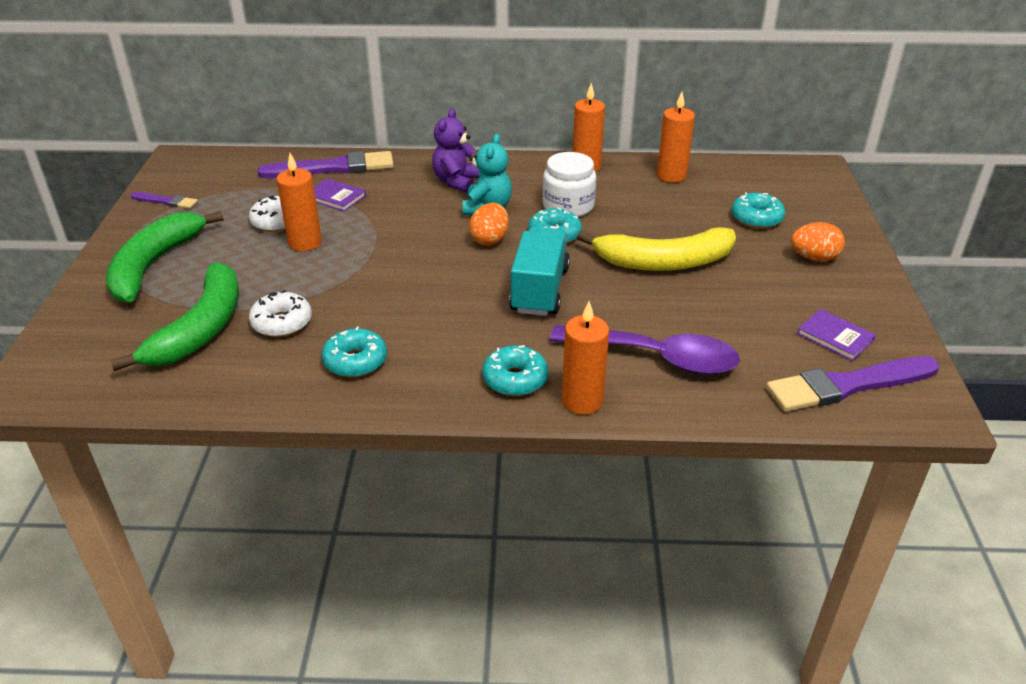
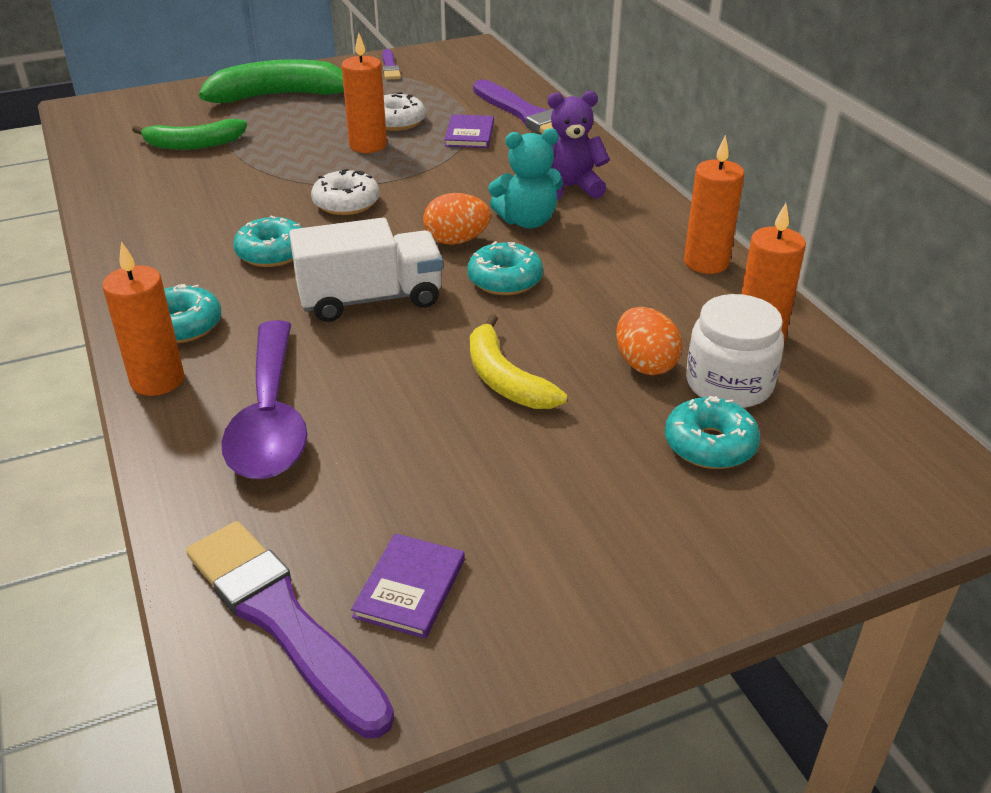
camera: 65 degrees right, 0 degrees up
green banana [110,262,239,371] -> green banana [132,119,247,150], size x0.64
white donut [249,290,312,337] -> white donut moved to [311,169,380,215]
turquoise donut [321,326,387,377] -> turquoise donut moved to [233,216,302,267]
turquoise truck [509,227,570,316] -> white truck [289,218,443,322]
white jar [543,152,596,217] -> white jar moved to [686,294,784,408]
yellow banana [577,227,736,271] -> yellow banana [470,314,567,409], size x0.64
orange egg [791,222,845,262] -> orange egg moved to [616,307,682,375]

